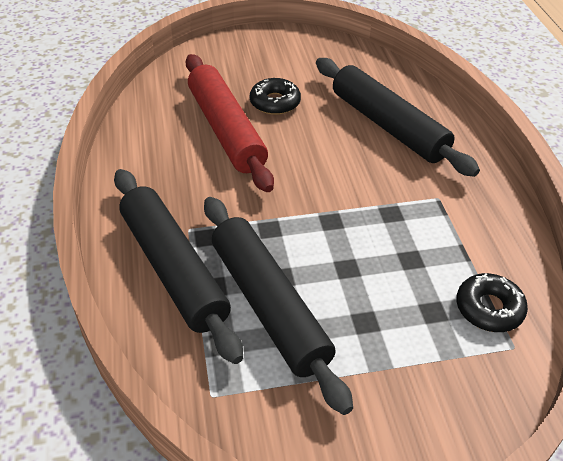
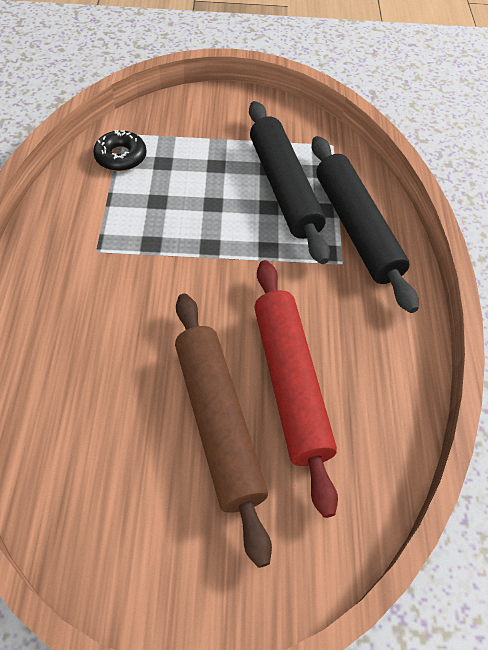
camera: 170 degrees left, 10 degrees up
black donut [250,78,301,115] -> brown rolling pin [175,294,272,568]
black rolling pin [316,58,480,177] -> none

